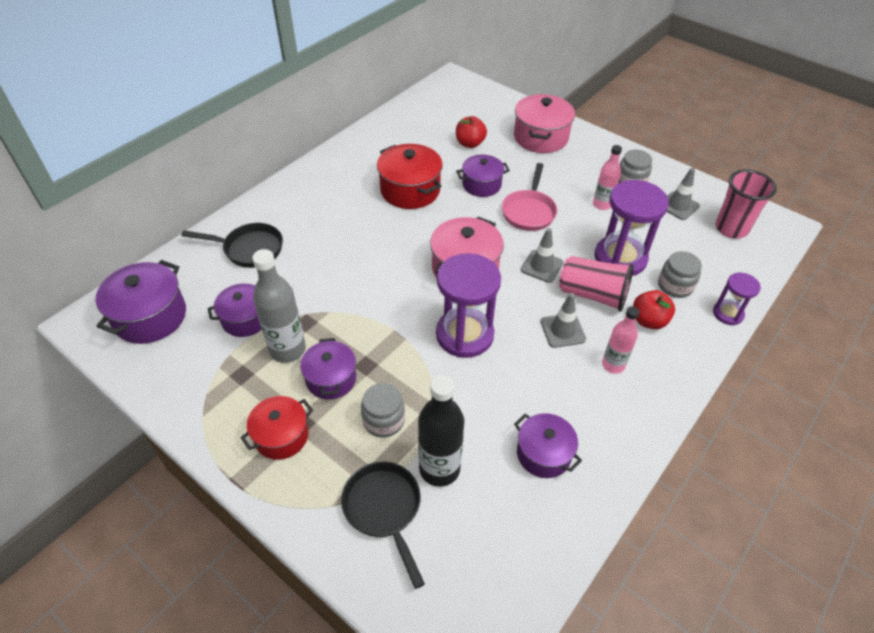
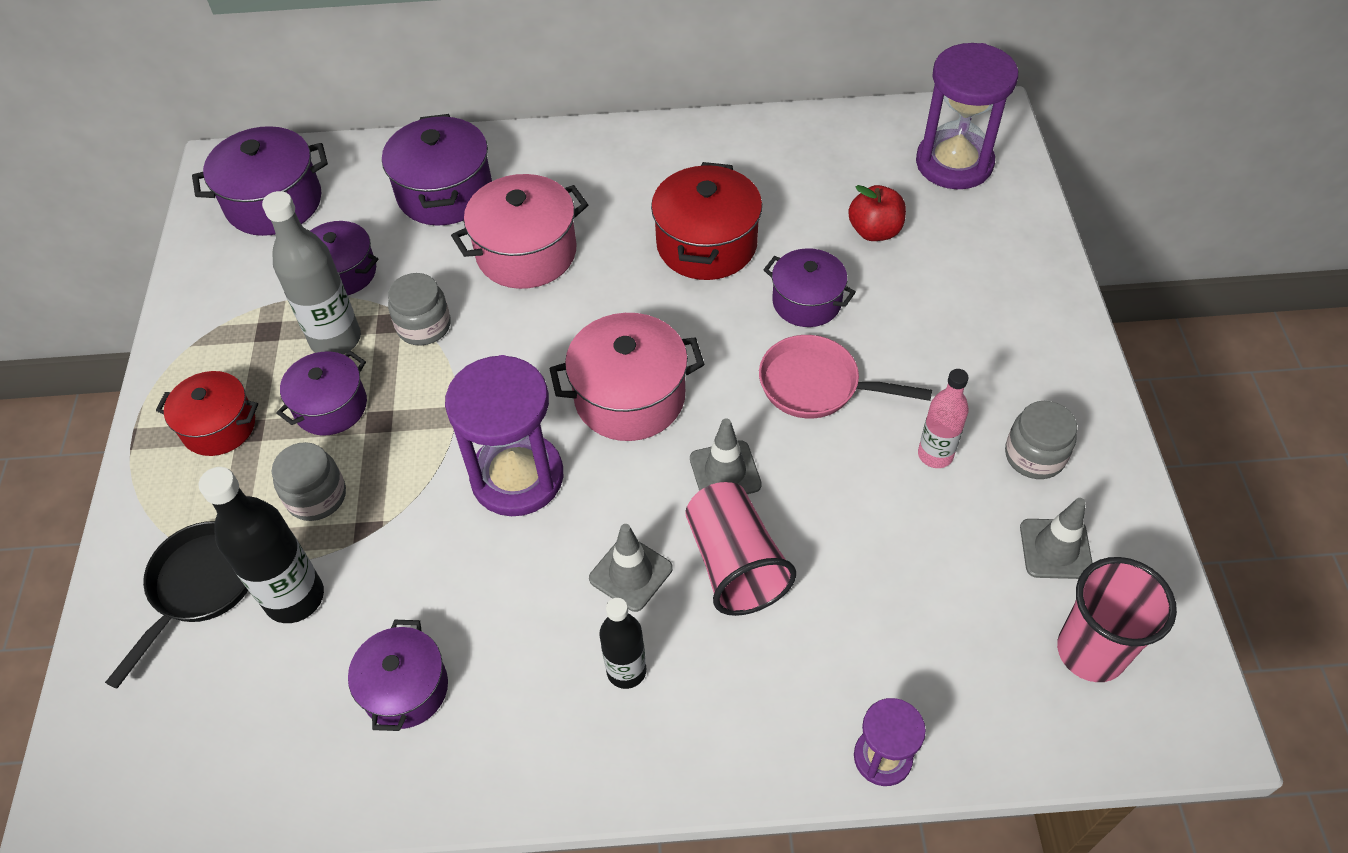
camera: 50 degrees right, 5 degrees up
black pan [181,223,283,268] -> purple pot [382,114,492,226]
pink pan [502,163,557,231] -> pink pan turned 45 degrees clockwise [759,335,932,419]
pink pot [514,94,575,153] -> pink pot moved to [451,174,589,289]
purple hourglass [595,180,669,276] -> purple hourglass moved to [916,43,1018,189]
pink bottle [602,306,640,374] -> black bottle [599,598,646,689]
red apple [633,290,675,329] -> none
grey jar [658,251,702,298] -> grey jar moved to [388,273,451,346]

